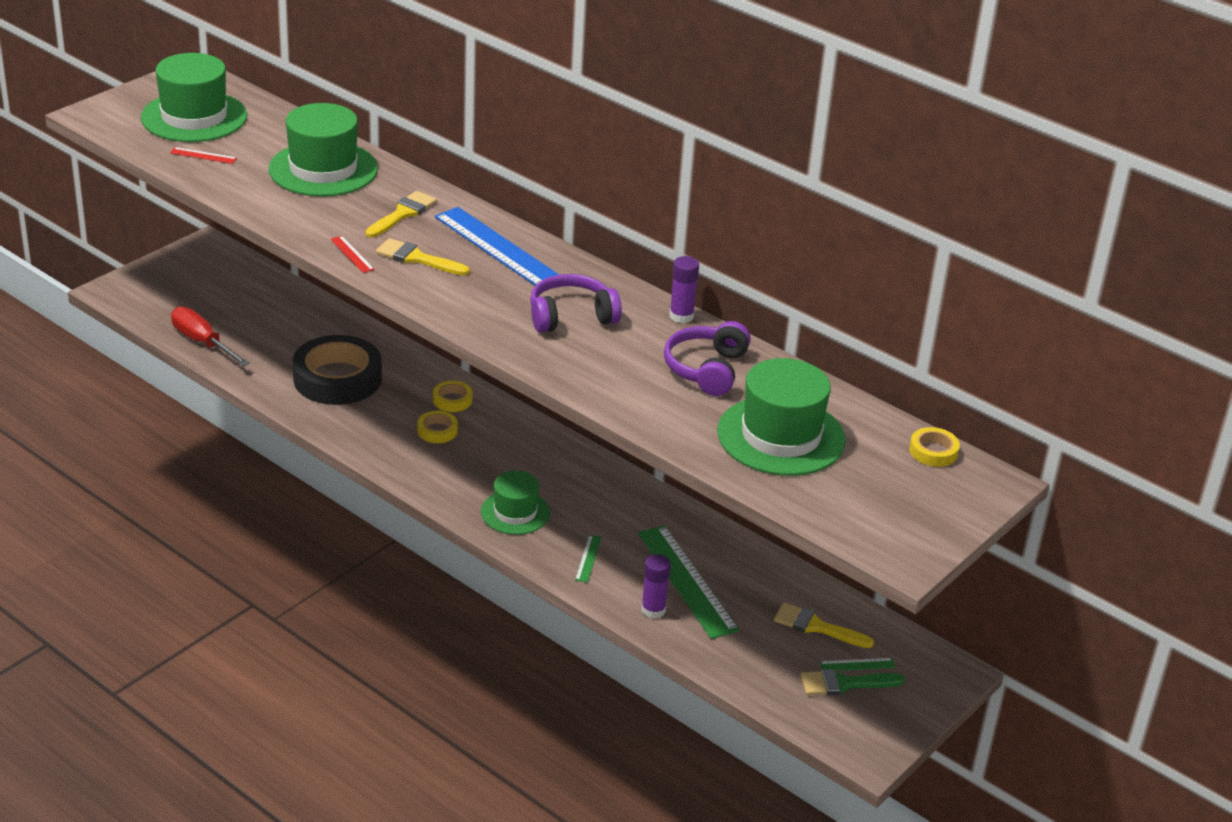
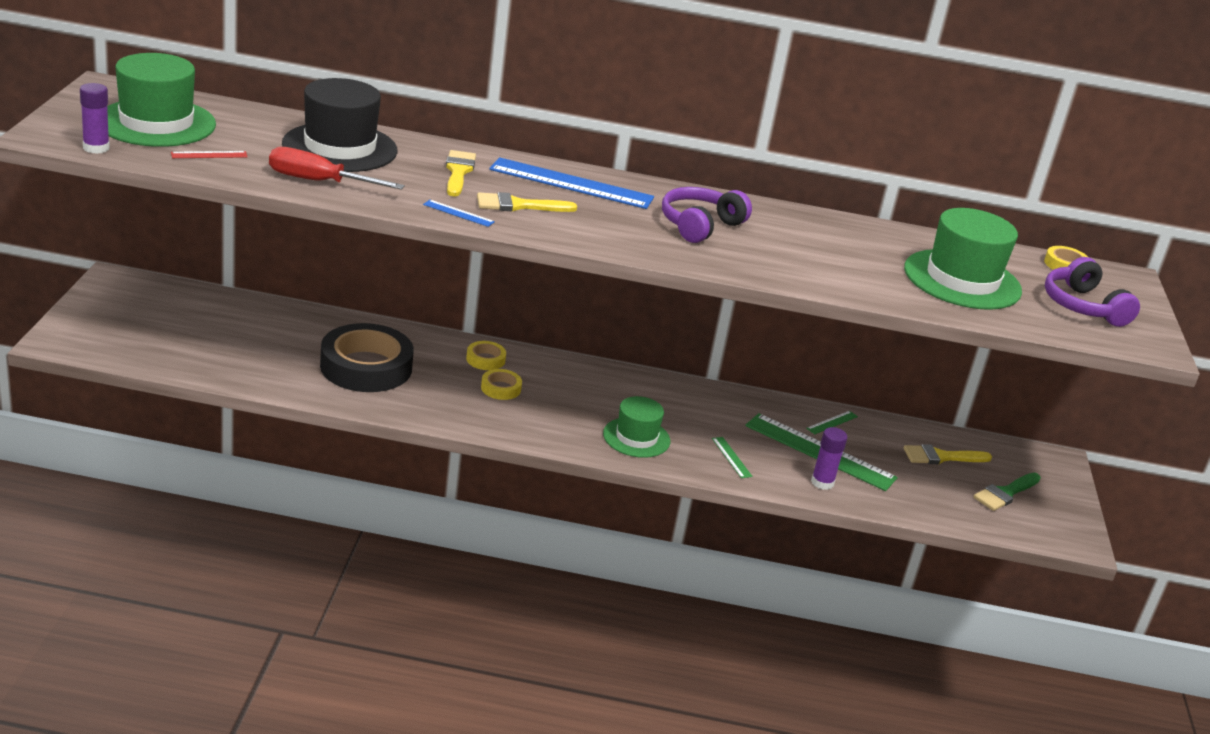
camera: 35 degrees left, 5 degrees down
red screwdriver [171,307,250,366] -> red screwdriver moved to [269,147,405,190]
green hat [269,103,378,197] -> black hat [282,78,397,172]
red ruler [330,236,375,273] -> blue ruler [423,200,495,227]
purple headphones [664,321,751,396] -> purple headphones moved to [1045,257,1140,327]
purple glue stick [669,256,699,323] -> purple glue stick moved to [80,83,110,154]
green ruler [820,658,895,671] -> green ruler moved to [806,411,858,434]

